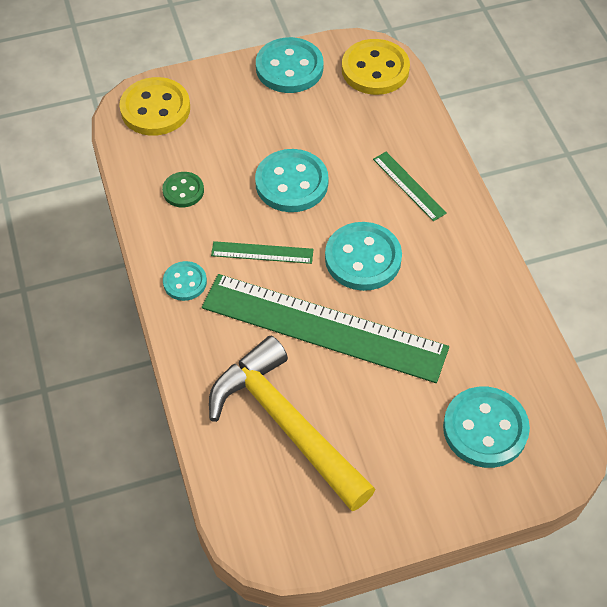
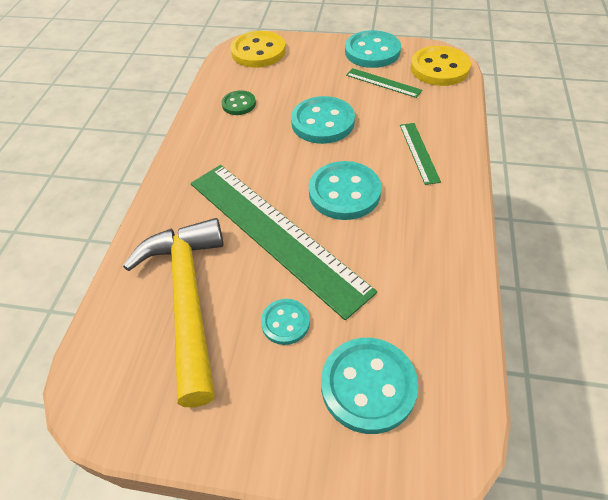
camera: 30 degrees right, 5 degrees down
turquoise button [163,261,207,301] -> turquoise button moved to [261,299,310,345]
green ruler [211,241,313,264] -> green ruler moved to [346,68,422,98]

